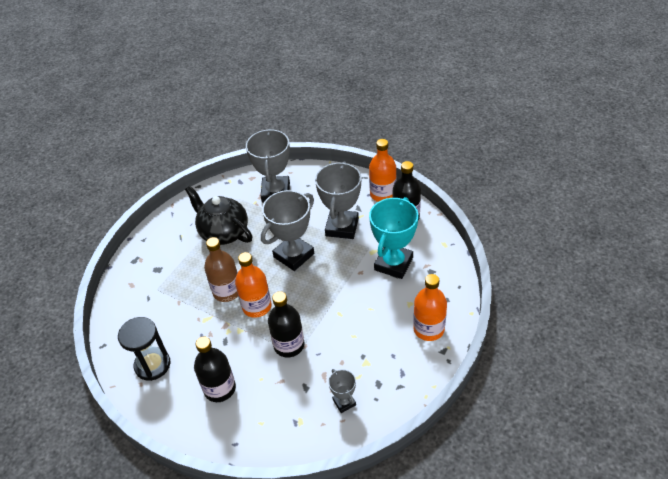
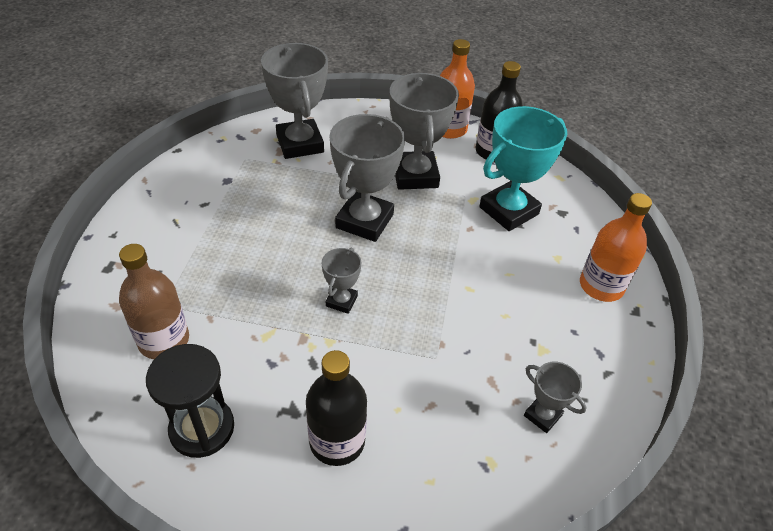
camera: 25 degrees left, 0 degrees up
black teapot [185,186,253,245] -> none
brown bottle [204,237,238,302] -> brown bottle moved to [119,244,189,359]
orange bottle [235,252,272,318] -> grey trophy [322,248,361,314]
black bottle [268,291,305,357] -> none
turquoise trophy [369,197,419,279] -> turquoise trophy turned 45 degrees clockwise [479,106,567,231]

